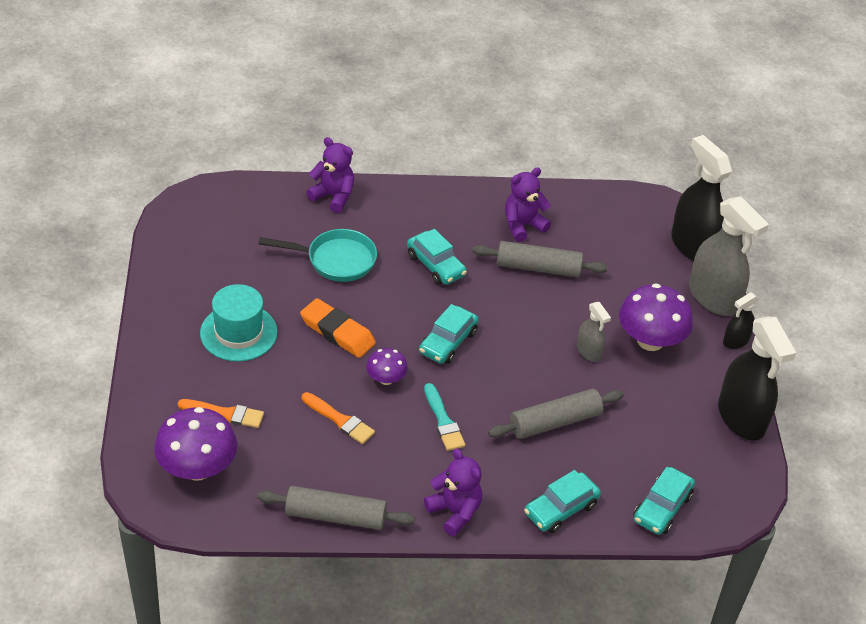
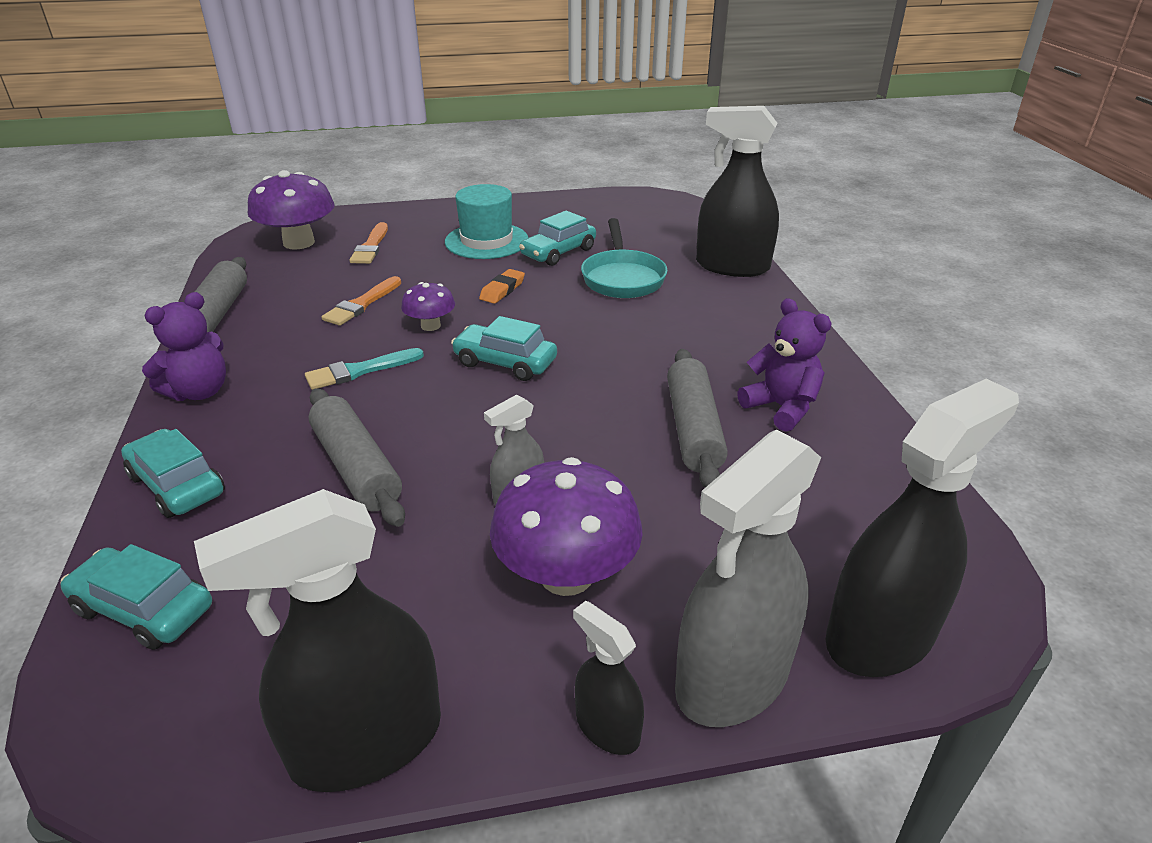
camera: 85 degrees right, 10 degrees down
orange eraser [300,298,376,358] -> orange eraser [479,269,525,304], size x0.59
purple teddy bear [306,137,354,213] -> black spray bottle [696,106,779,277]
turquoise car [407,229,467,285] -> turquoise car moved to [519,211,596,266]

